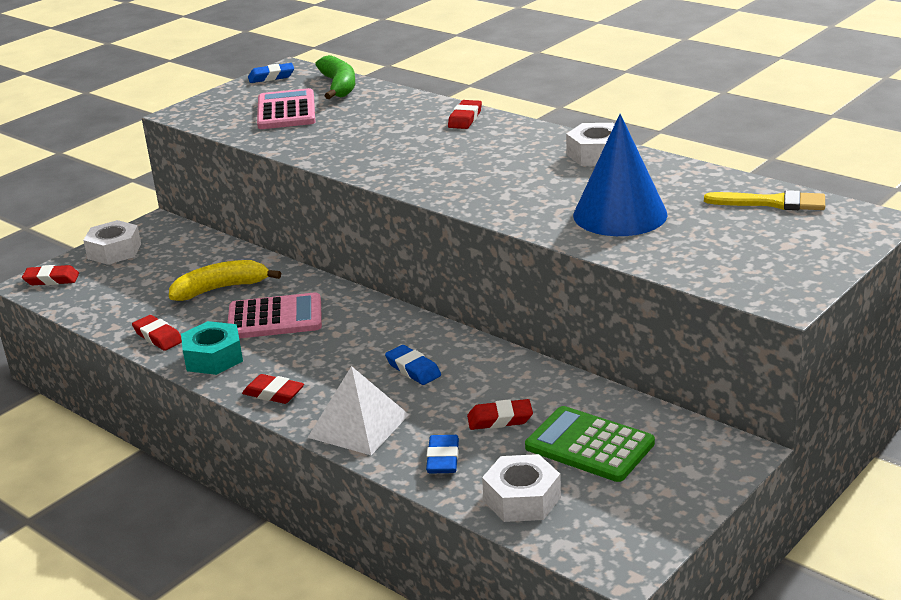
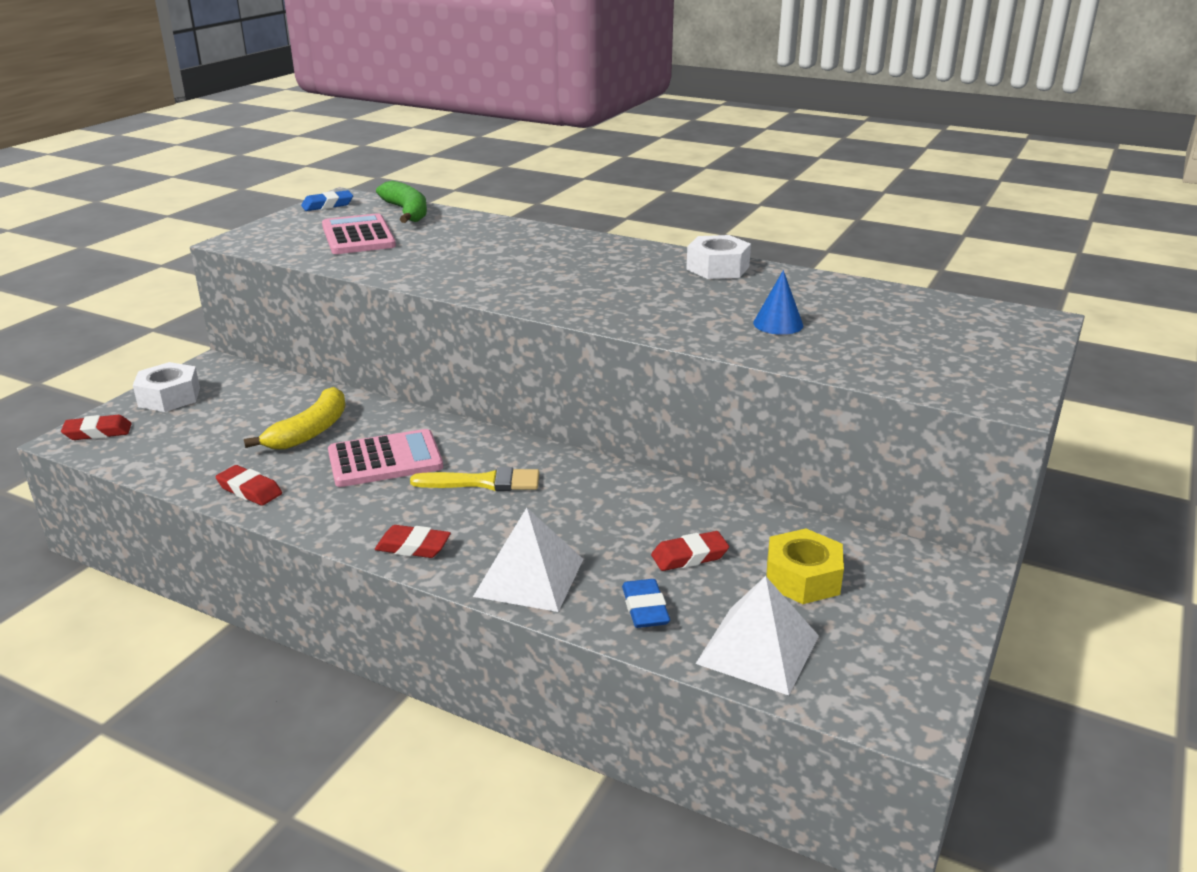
camera: 15 degrees left, 0 degrees up
yellow banana [169,260,281,301] -> yellow banana turned 150 degrees clockwise [244,387,346,450]
turquoise nut [181,321,243,375] -> none
blue eraser [385,345,441,385] -> none
red eraser [448,100,482,129] -> none
white nut [482,454,561,522] -> white pyramid [696,576,819,695]
green calculator [525,406,655,482] -> yellow nut [766,529,844,604]
blue cone [573,114,667,236] -> blue cone [753,270,803,335], size x0.49
yellow brush [704,190,825,210] -> yellow brush moved to [410,467,539,491]

